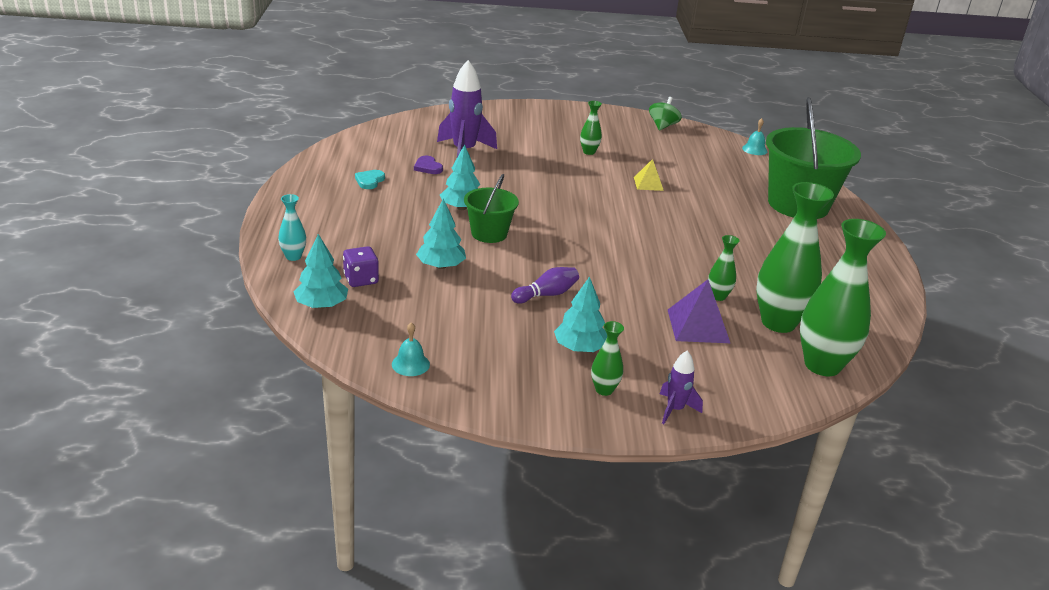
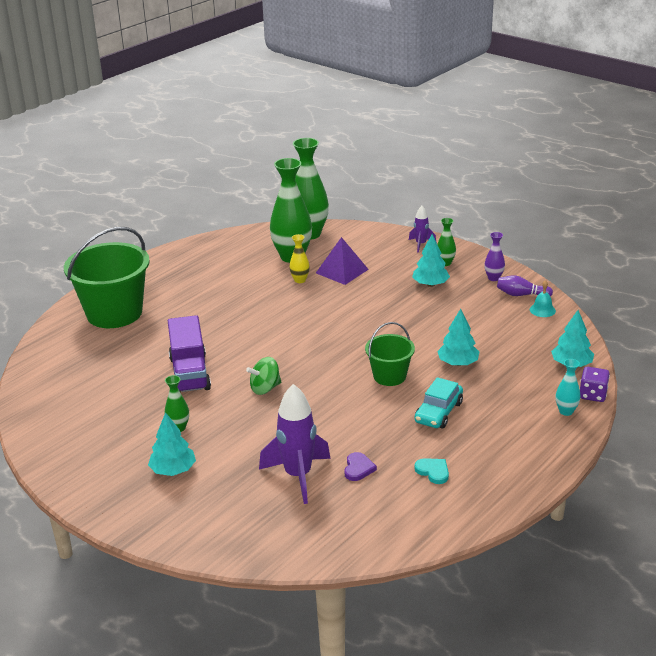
camera: 135 degrees left, 0 degrees up
purple dice [343,246,379,287] -> purple dice moved to [580,367,610,402]
turquoise heart [355,170,385,189] -> turquoise heart turned 105 degrees counterclockwise [414,458,449,484]
turquoise tree [440,144,480,210] -> turquoise tree moved to [148,412,196,476]
purple bowling pin [511,267,579,304] -> purple bowling pin moved to [497,275,553,297]
yellow pyramid [634,159,664,191] -> purple truck [168,315,211,392]
green spinning top [649,97,682,131] -> green spinning top moved to [246,357,281,395]
green vase [708,235,740,301] -> yellow vase [289,234,310,283]
turquoise bell [742,118,767,155] -> none
none -> turquoise car [415,377,463,428]
none -> purple vase [484,232,505,281]

